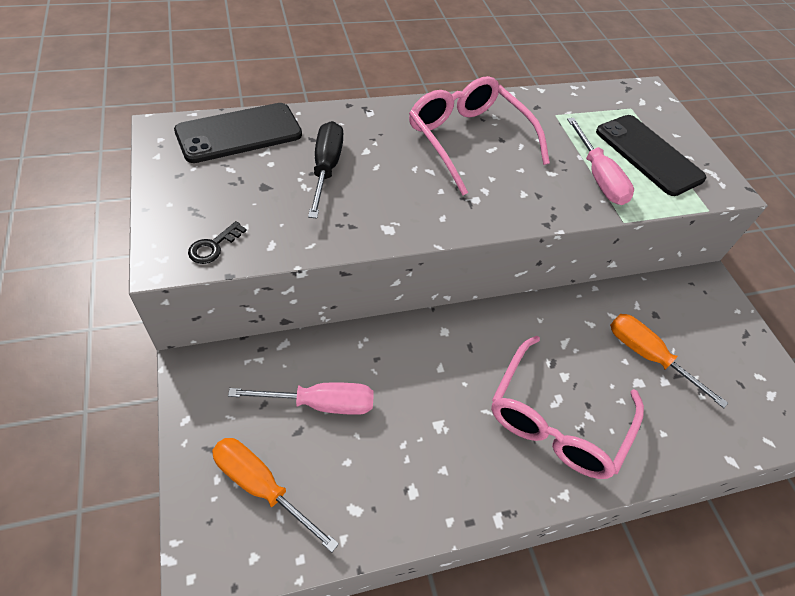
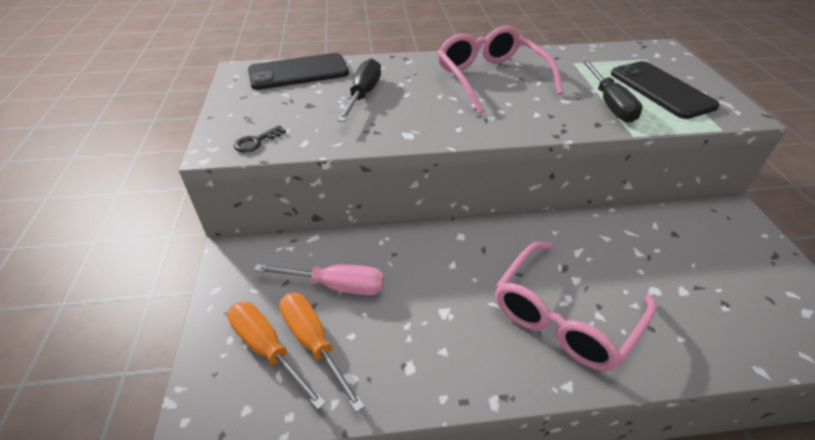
camera: 15 degrees right, 10 degrees down
pink screwdriver [567,118,634,205] -> black screwdriver [582,61,643,123]
orange screwdriver [610,314,728,408] -> orange screwdriver moved to [279,293,365,412]

